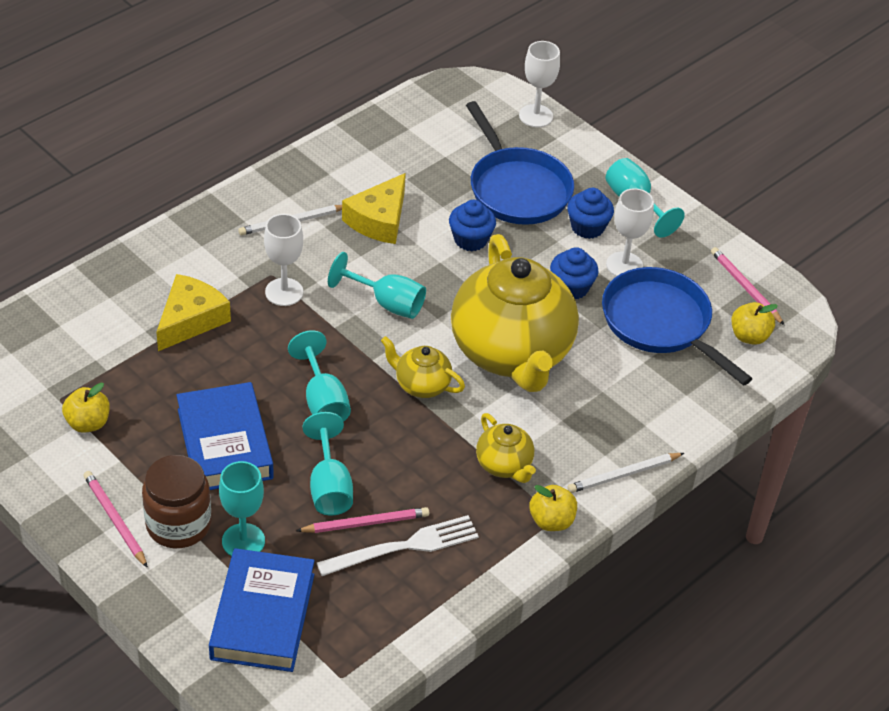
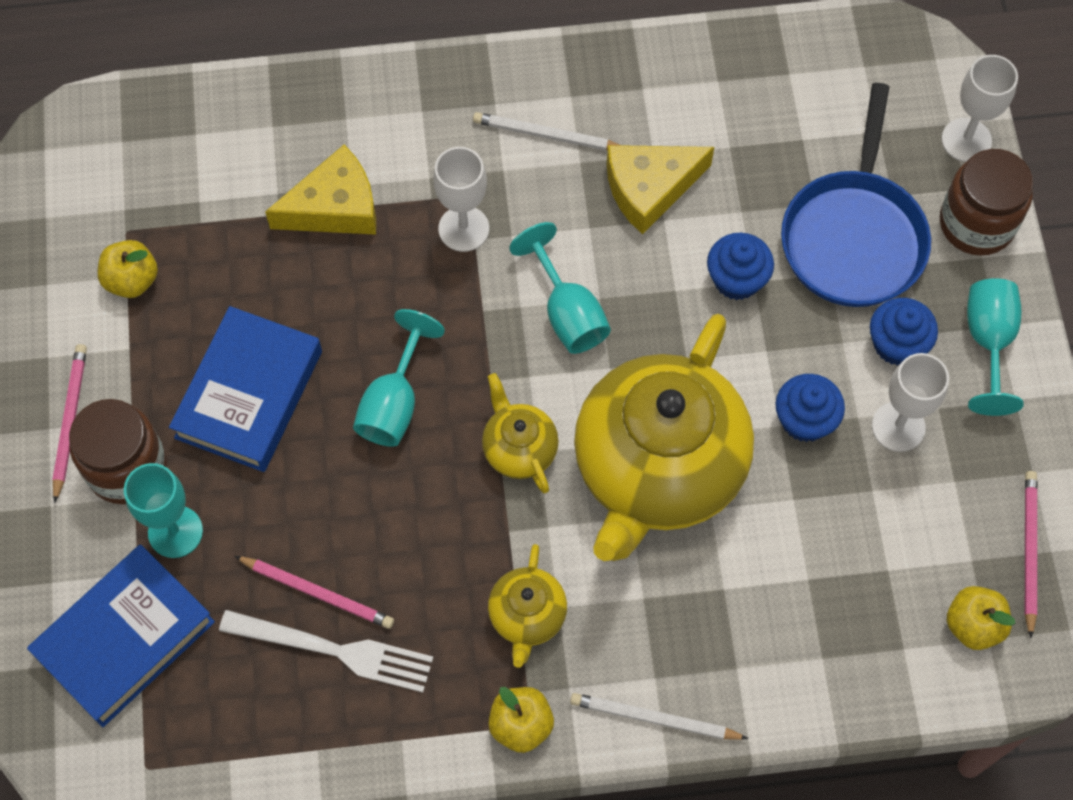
camera: 40 degrees right, 20 degrees up
turquoise goblet [303,412,353,516] -> none
blue pan [602,267,753,386] -> none
none -> brown jar [940,149,1033,256]

